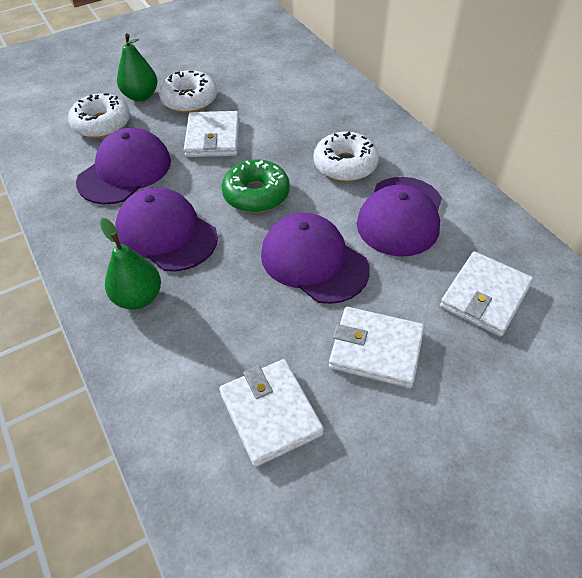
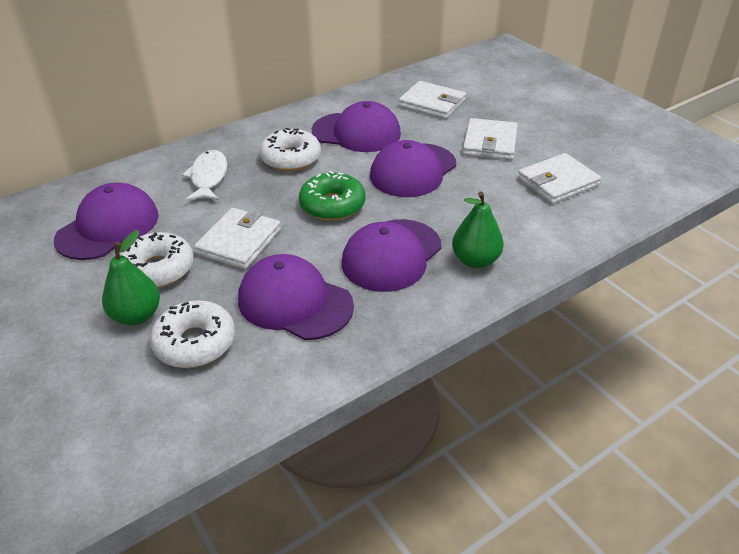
camera: 95 degrees left, 10 degrees down
white wallet [184,111,239,157] -> white wallet turned 60 degrees counterclockwise [194,208,281,269]
none -> purple cap [54,183,159,260]
none -> white fish [182,150,227,201]

